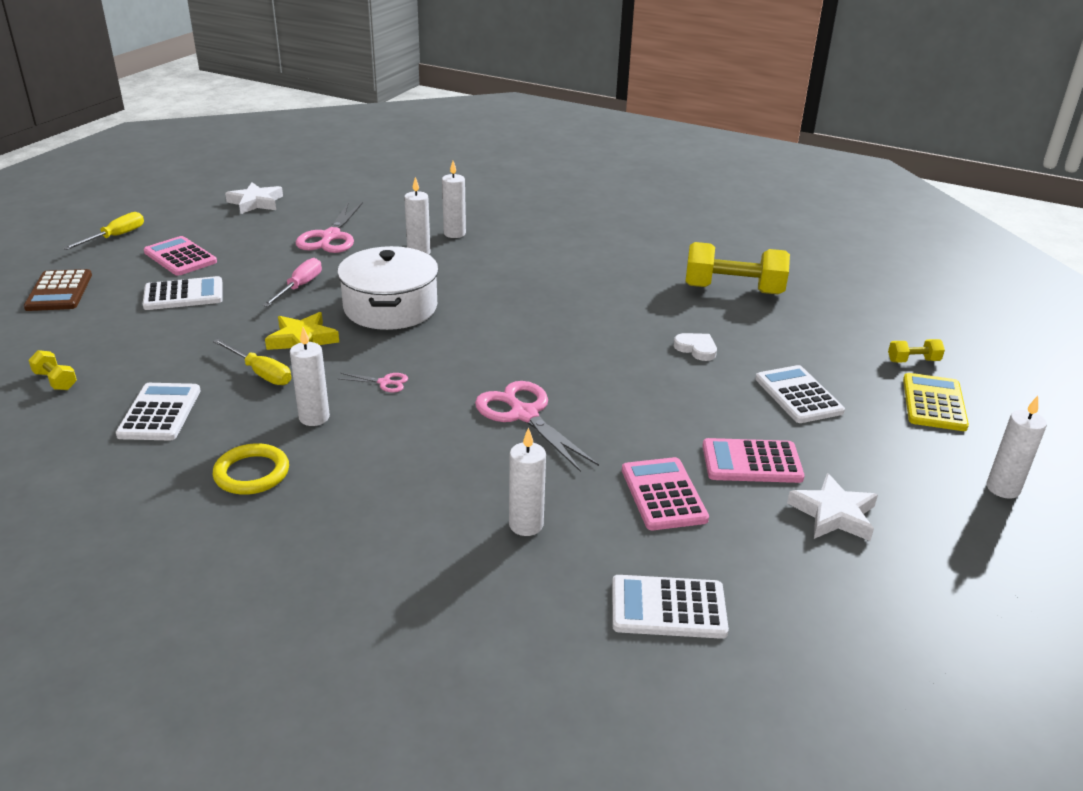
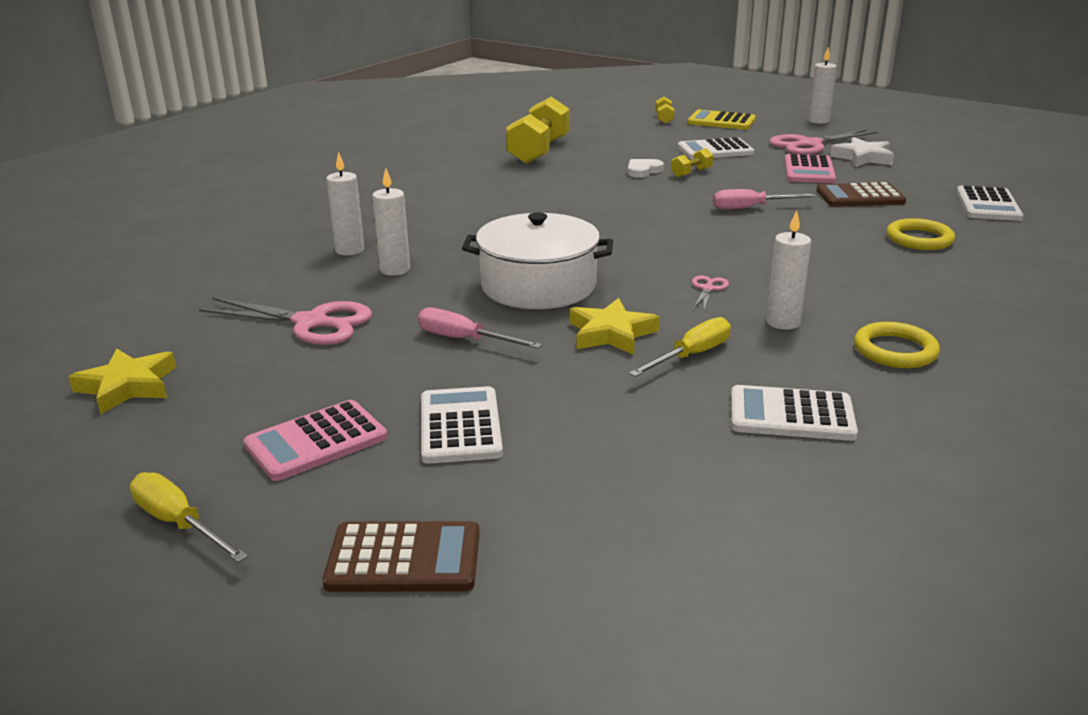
camera: 80 degrees left, 5 degrees down
yellow dumbbell [28,350,77,390] -> yellow dumbbell moved to [671,148,713,177]
white star [225,182,283,214] -> yellow star [68,349,176,414]
pink scissors [475,381,599,472] -> pink scissors moved to [769,129,878,155]
white candle [509,427,546,536] -> yellow ring [886,218,955,250]
pink calculator [622,457,709,530] -> brown calculator [816,182,906,207]
none -> pink screwdriver [713,189,816,210]

